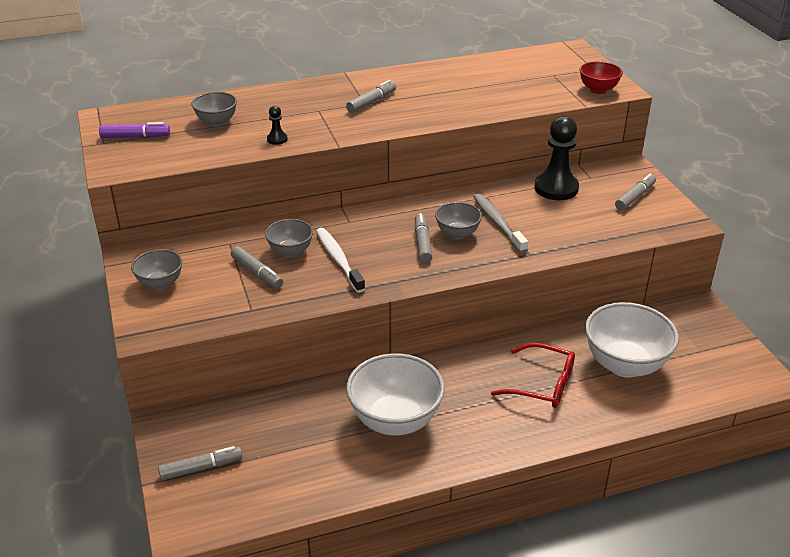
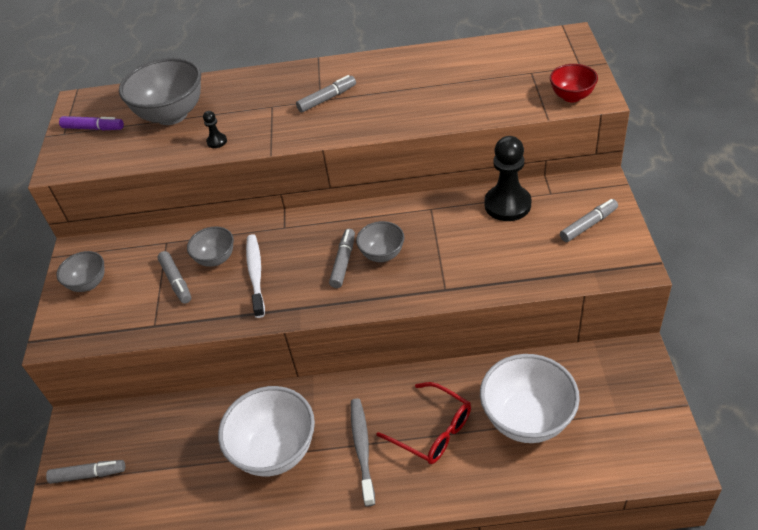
camera: 20 degrees right, 10 degrees up
grey bowl [192,92,237,127] -> grey bowl [119,58,201,125], size x1.84
grey toothbrush [473,193,528,253] -> grey toothbrush moved to [351,398,375,507]

